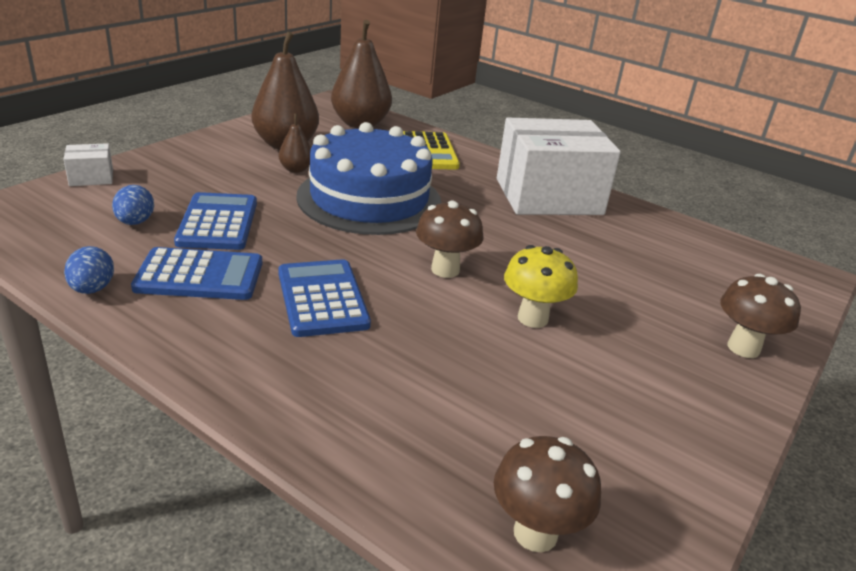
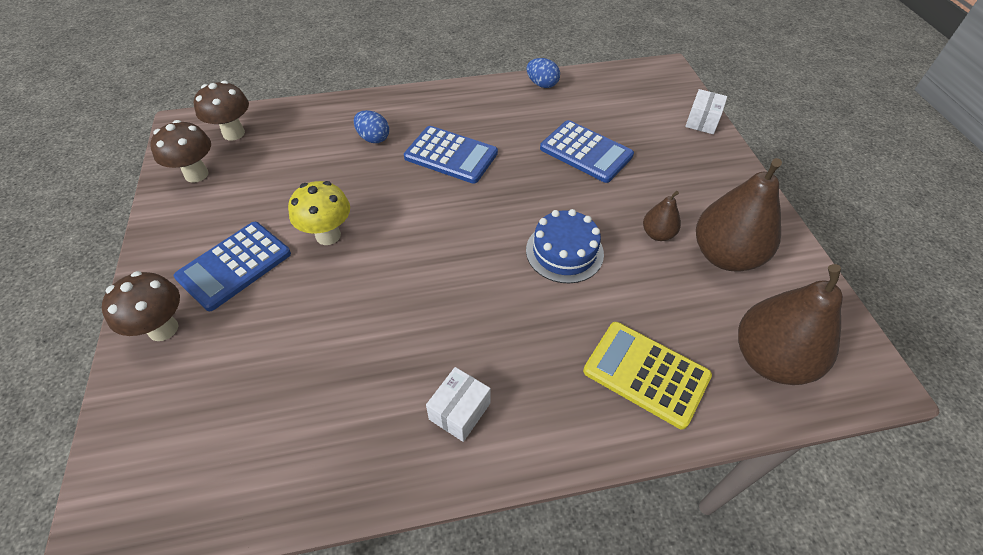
camera: 135 degrees right, 20 degrees up
blue egg [112,185,154,225] -> blue egg moved to [354,110,389,143]
blue calculator [131,247,262,300] -> blue calculator moved to [174,222,291,311]
blue cake [296,122,441,235] -> blue cake [526,209,604,283], size x0.53
brown mushroom [416,201,483,278] -> brown mushroom moved to [150,120,211,183]
white box [497,118,621,215] -> white box [426,367,491,442], size x0.40

